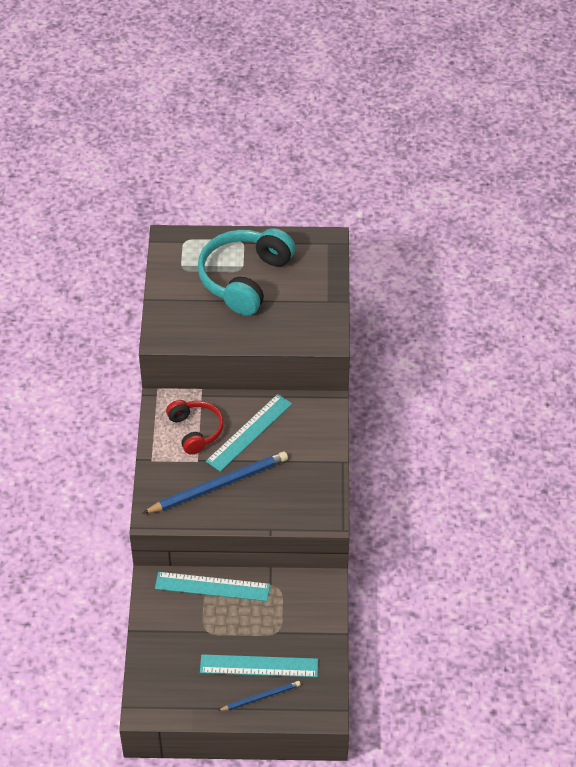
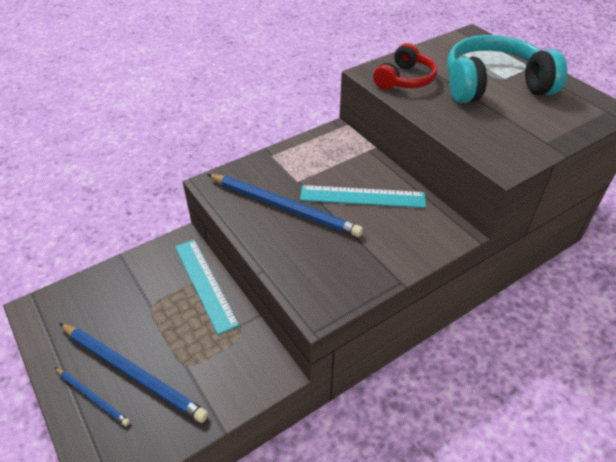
camera: 55 degrees right, 5 degrees down
red headphones [166,400,224,455] -> red headphones moved to [373,43,437,90]
turquoise ruler [200,654,318,677] -> blue pencil [59,323,208,423]

